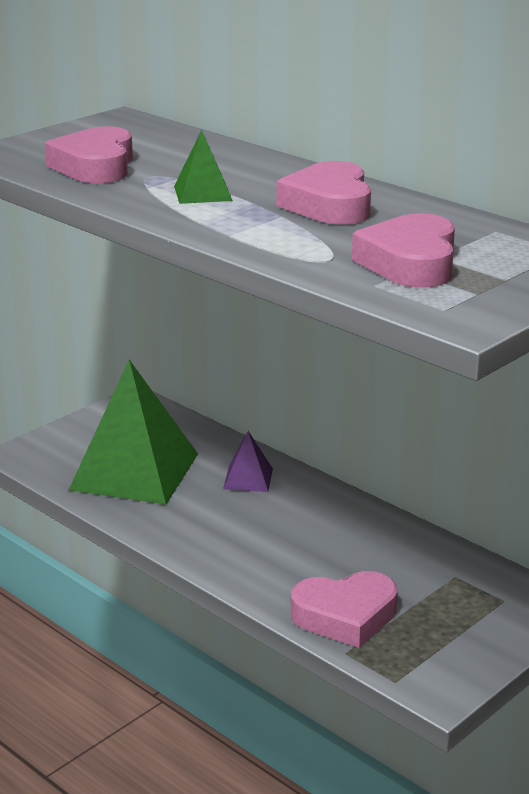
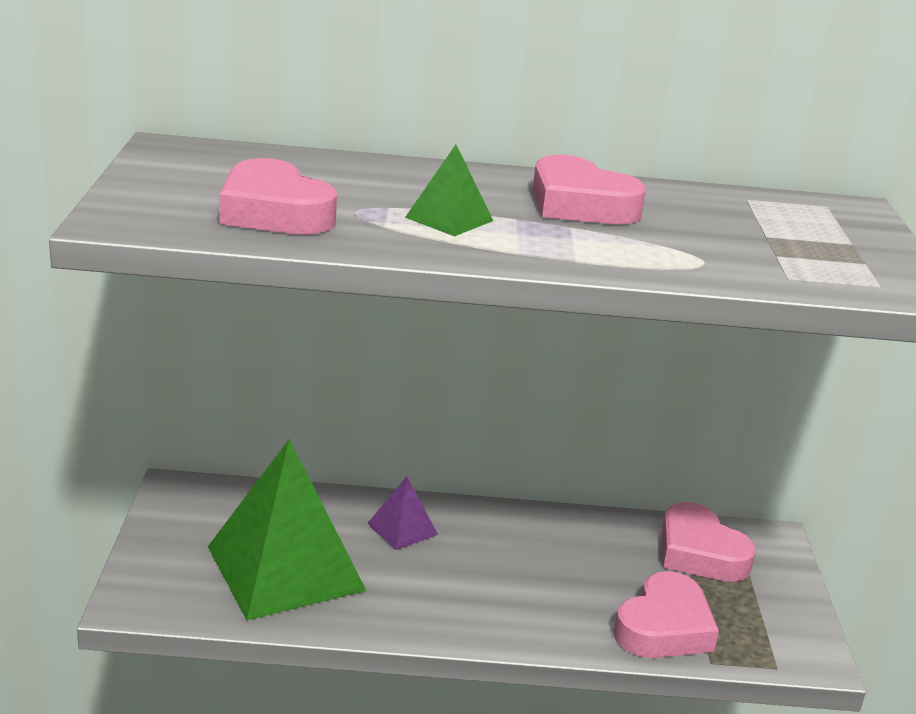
camera: 45 degrees left, 0 degrees up
pink heart [352,213,455,288] -> pink heart moved to [661,502,756,582]

